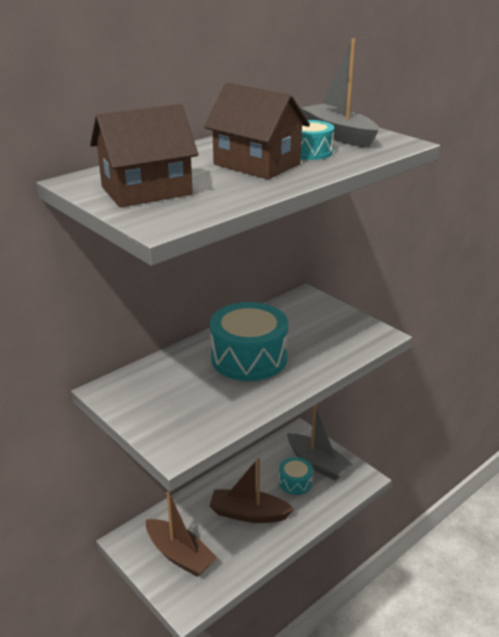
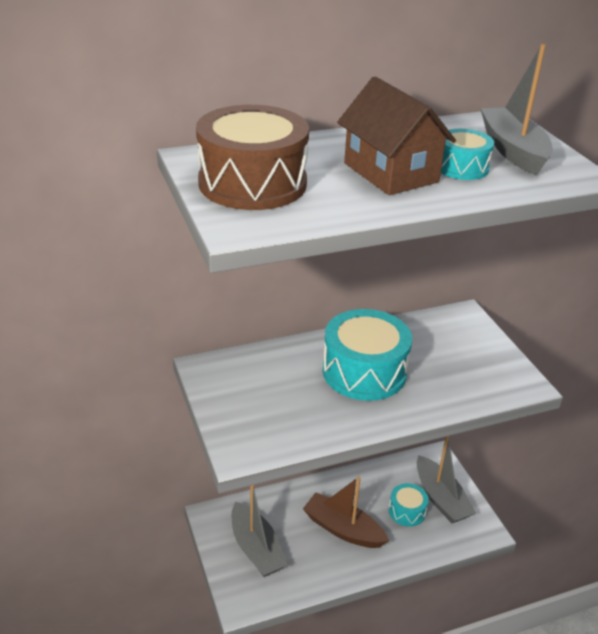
camera: 20 degrees right, 5 degrees up
brown house [90,104,199,207] -> brown drum [196,105,309,210]
brown boat [146,492,217,577] -> grey boat [232,485,287,577]

